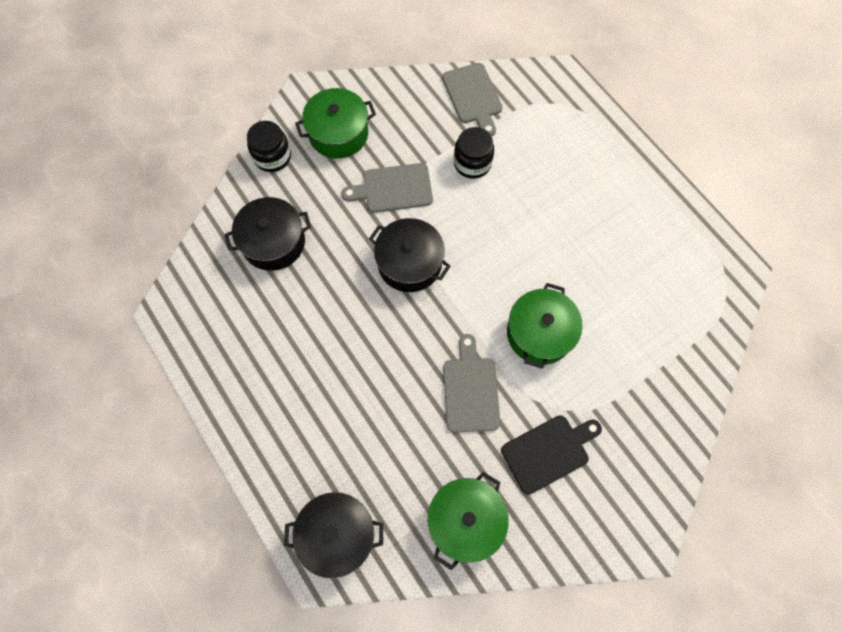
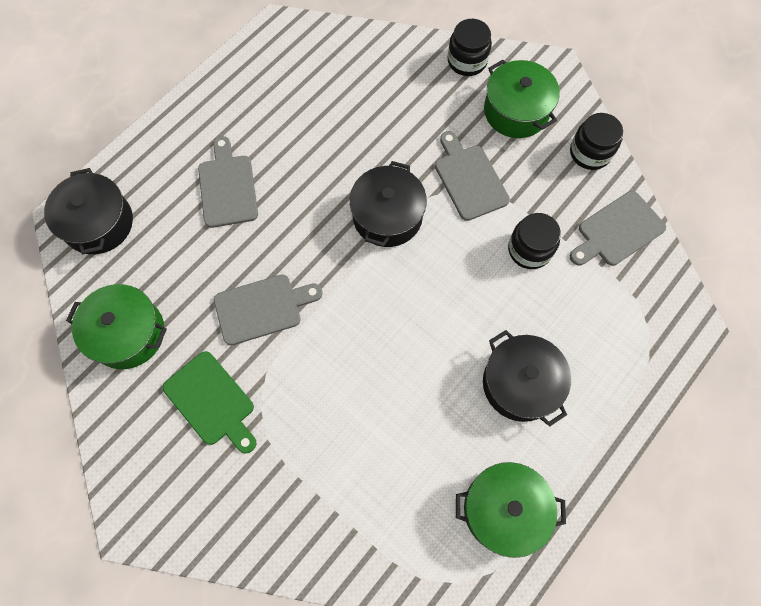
camera: 75 degrees right, 0 degrees up
black pot [225,197,311,271] -> black pot moved to [483,330,571,426]
black cutting board [501,415,602,494] -> green cutting board [163,351,256,454]
green pot [507,283,583,369] -> green pot moved to [456,462,566,558]
none -> grey cutting board [198,136,258,228]
none -> black jar [570,113,623,170]

